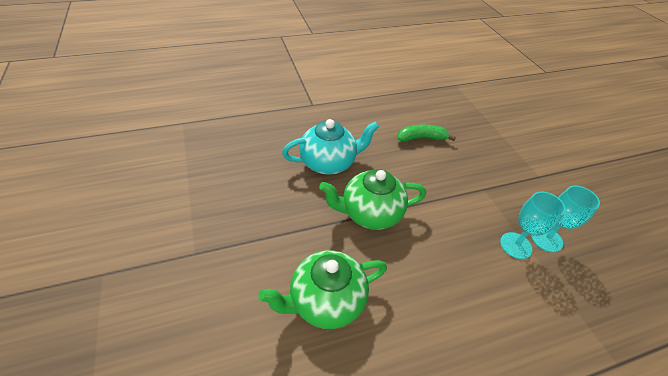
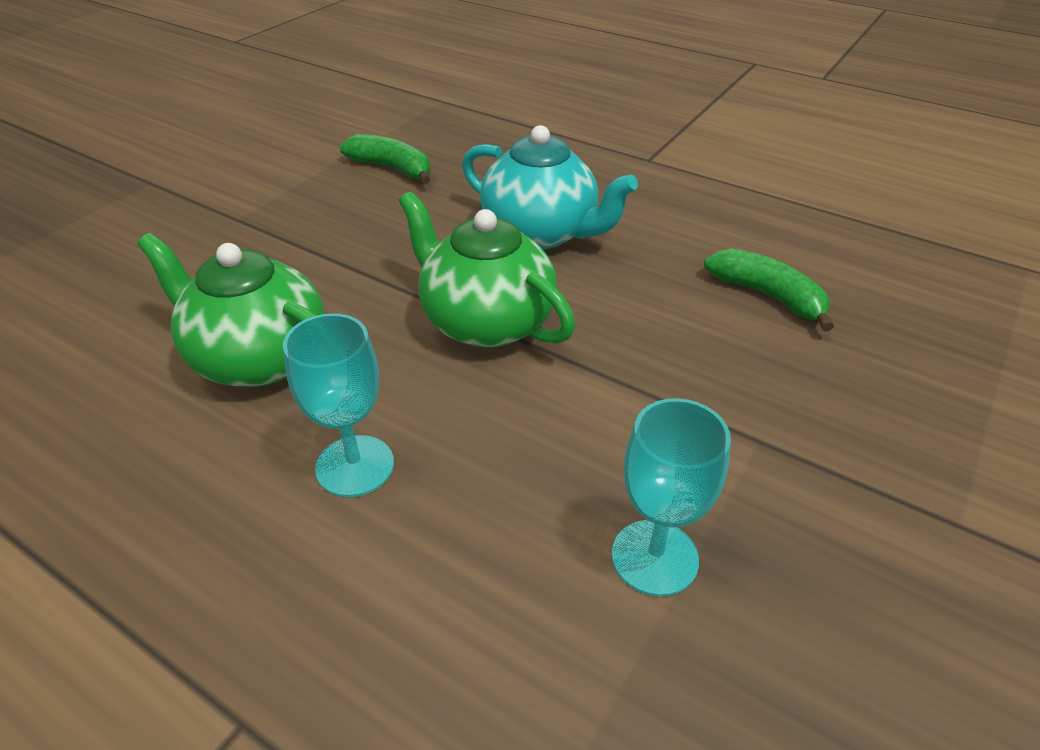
camera: 55 degrees right, 5 degrees down
turquoise goblet [531,186,600,252] -> turquoise goblet moved to [283,313,394,497]
none -> green banana [340,134,430,184]

